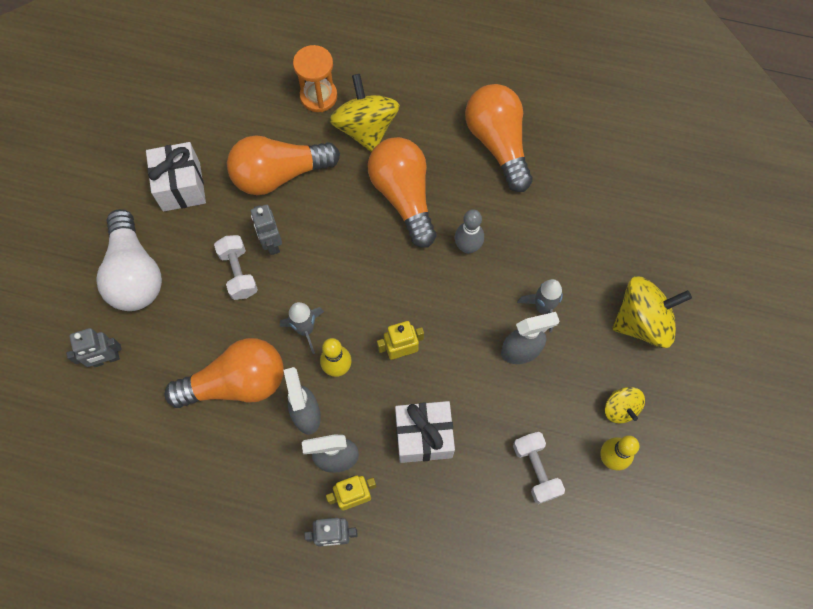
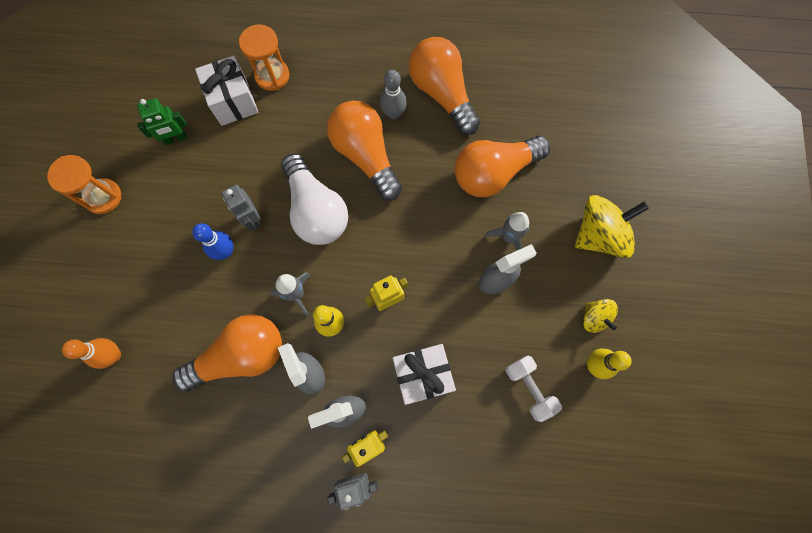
camera: 10 degrees left, 5 degrees up
grey robot [66,328,122,367] -> orange bowling pin [62,338,121,369]
white light bulb [96,209,162,311] -> white light bulb moved to [281,153,348,245]
white gift [146,142,206,212] -> white gift moved to [195,56,259,126]
white dumbbell [214,235,258,300] -> blue bowling pin [192,223,234,260]
orange light bulb [227,135,340,195] -> orange light bulb moved to [455,136,550,197]
yellow spinning top [330,74,400,152] -> none
grey bowling pin [455,209,484,254] -> grey bowling pin moved to [380,70,407,119]
none -> orange hourglass [47,155,121,214]
none -> green robot [137,98,187,145]

